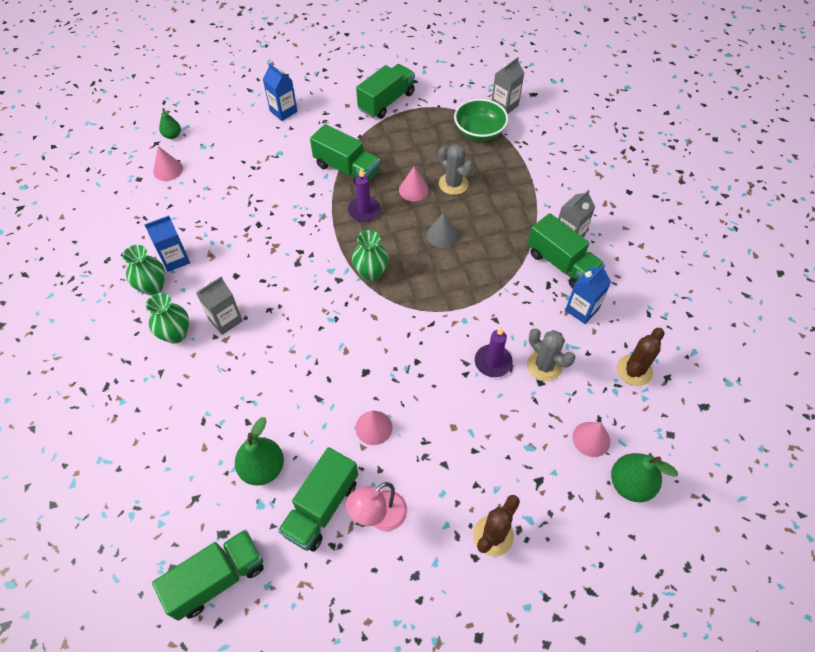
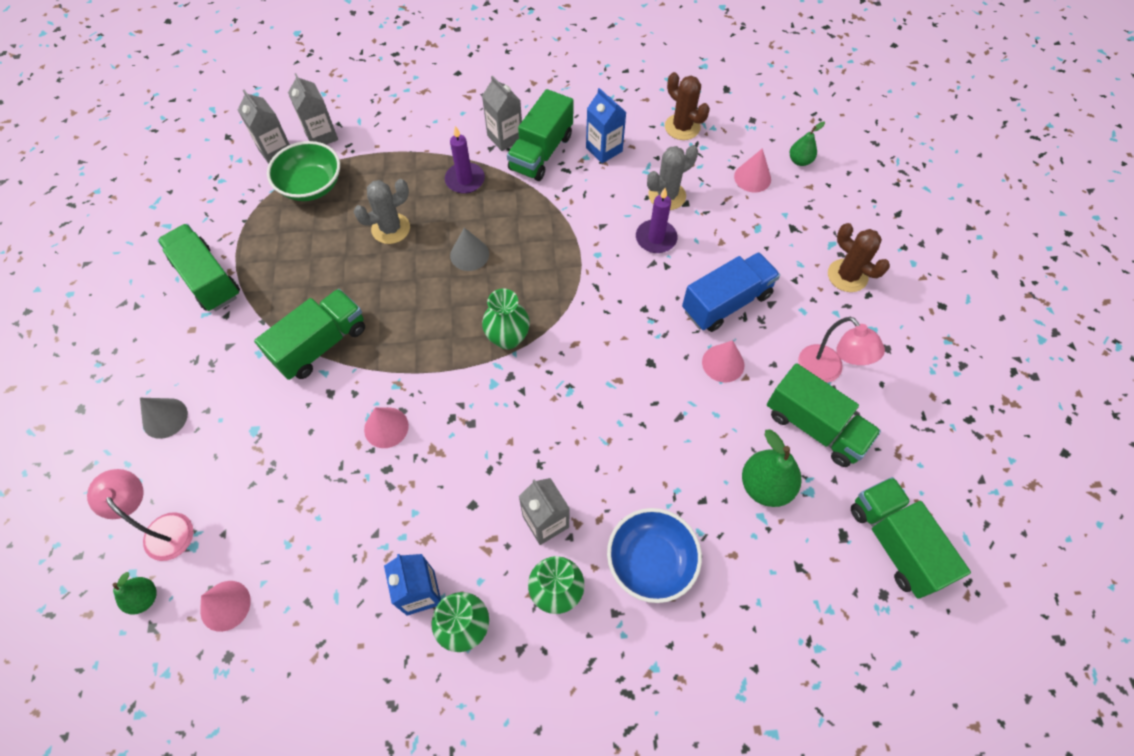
camera: 80 degrees left, 5 degrees up
blue carton [263,63,298,121] -> grey cone [140,398,188,439]
purple candle [348,169,381,222] -> purple candle moved to [445,126,485,194]
pink cone [399,167,429,201] -> pink cone moved to [364,407,409,448]
green truck [528,213,604,288] -> green truck turned 150 degrees clockwise [507,89,574,181]
green pear [611,453,678,502] -> green pear [790,122,825,166], size x0.59
none -> pink lamp [87,469,194,561]
none -> grey carton [288,73,338,145]
none -> blue bowl [607,508,702,603]
none -> blue truck [682,252,780,332]

